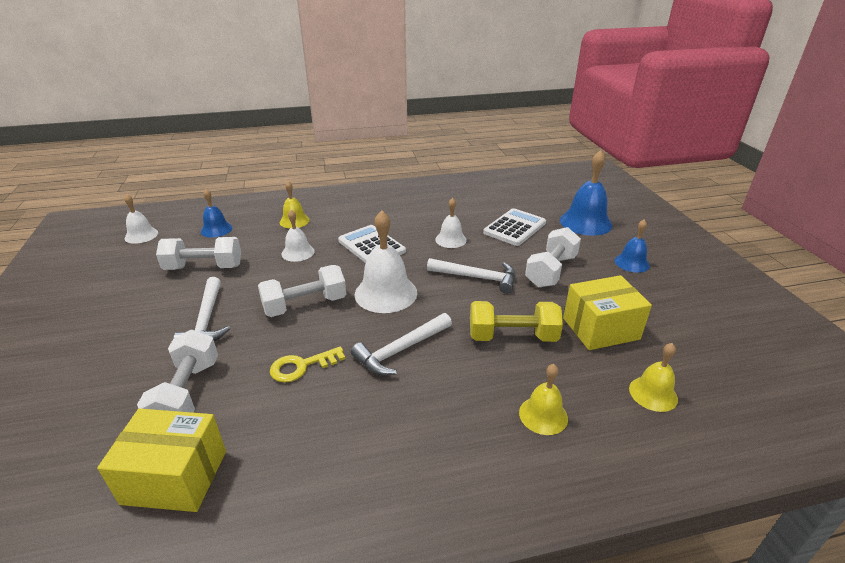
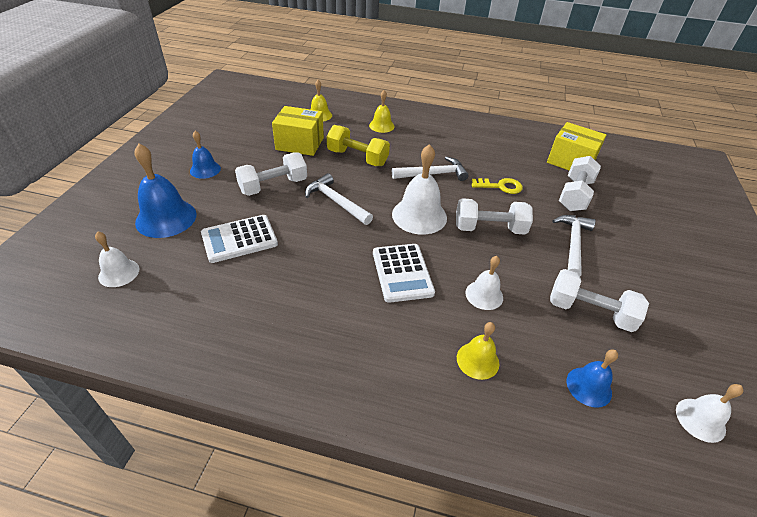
camera: 155 degrees left, 10 degrees up
white bell [435,198,467,248] -> white bell moved to [95,231,140,287]

